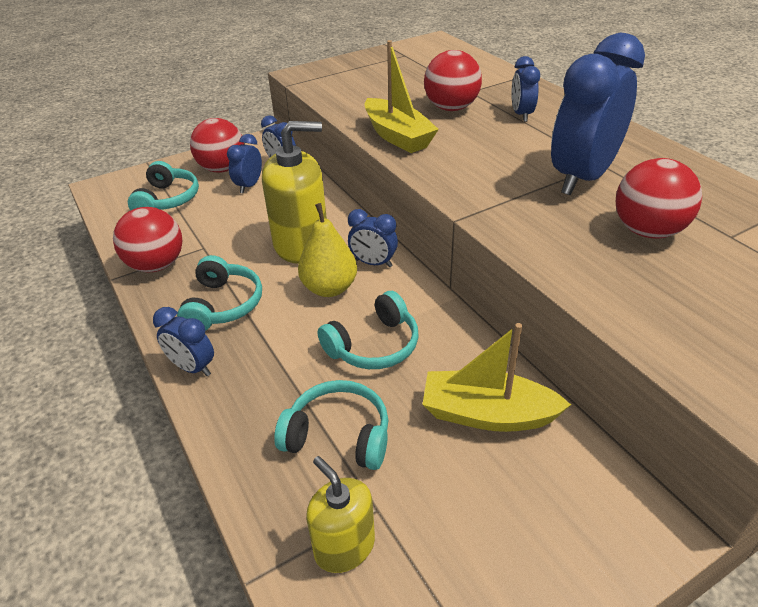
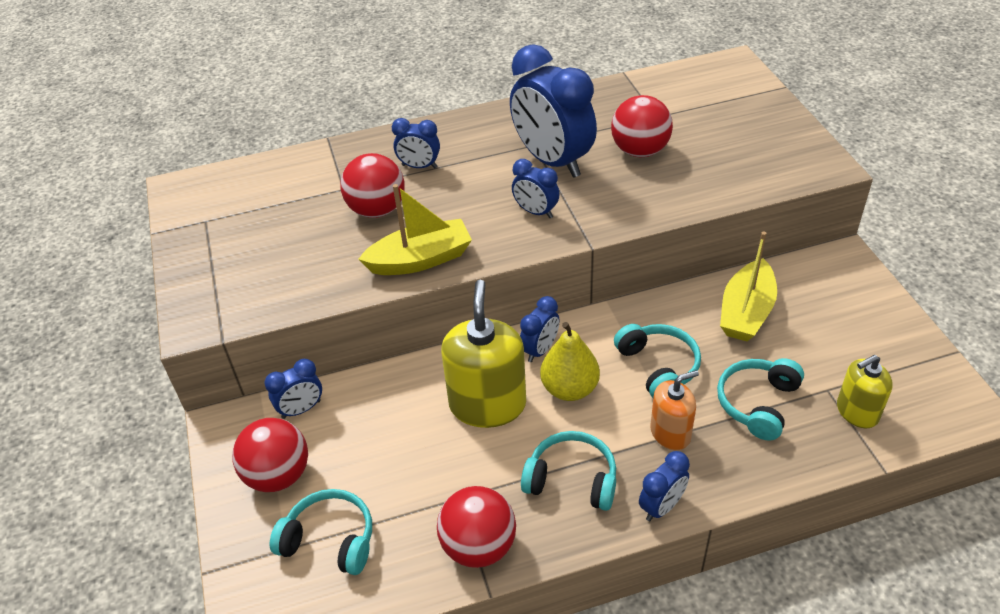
camera: 75 degrees left, 5 degrees up
blue clock [227,134,262,194] -> blue clock moved to [512,159,560,218]
none -> orange soap dispenser [650,370,699,450]

